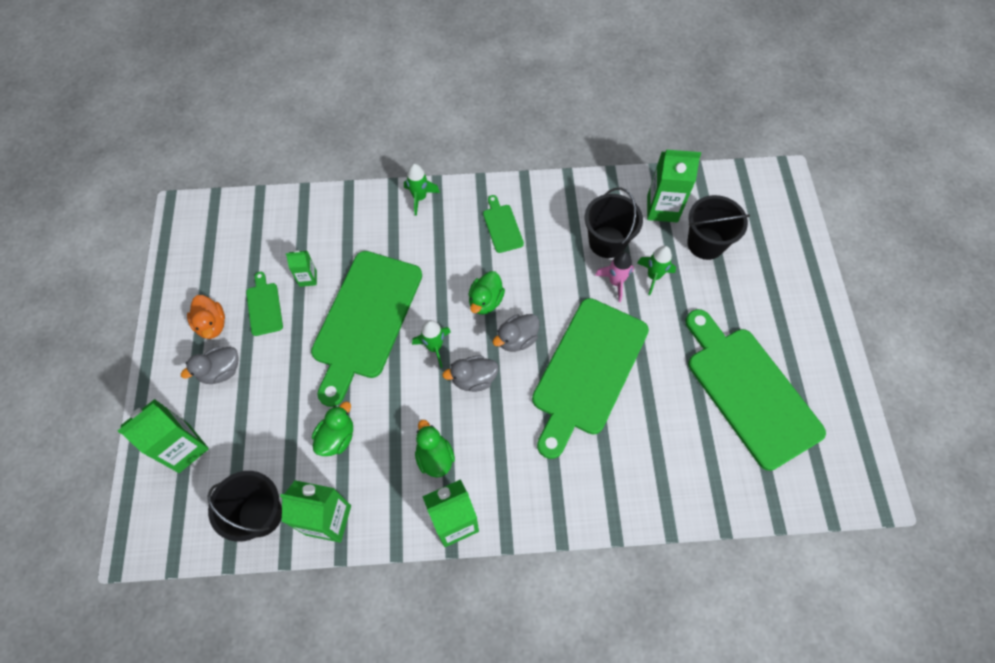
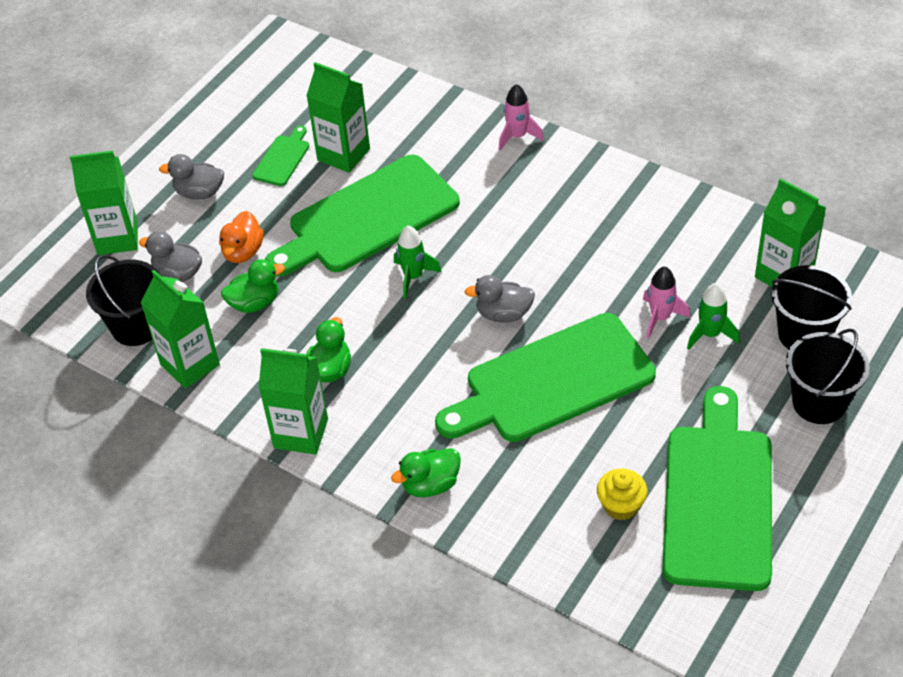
camera: 40 degrees right, 15 degrees down
orange duck [187,295,225,339] -> orange duck moved to [219,211,264,263]
green carton [286,250,317,287] -> green carton [306,62,370,173], size x1.86
green rocket [404,164,440,216] -> pink rocket [498,84,544,151]
grey duck [442,355,499,392] -> grey duck moved to [139,231,202,282]
green duck [468,271,505,315] -> green duck moved to [391,448,461,497]
green cutting board [483,195,524,253] -> none
black bucket [585,188,643,258] -> black bucket moved to [786,328,870,424]
none -> yellow cupcake [597,469,648,520]

